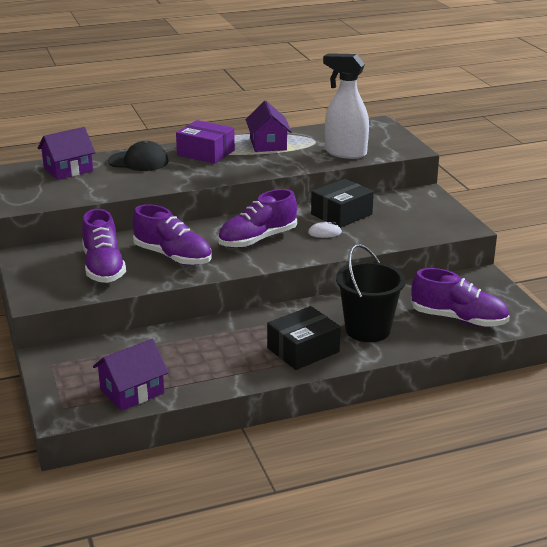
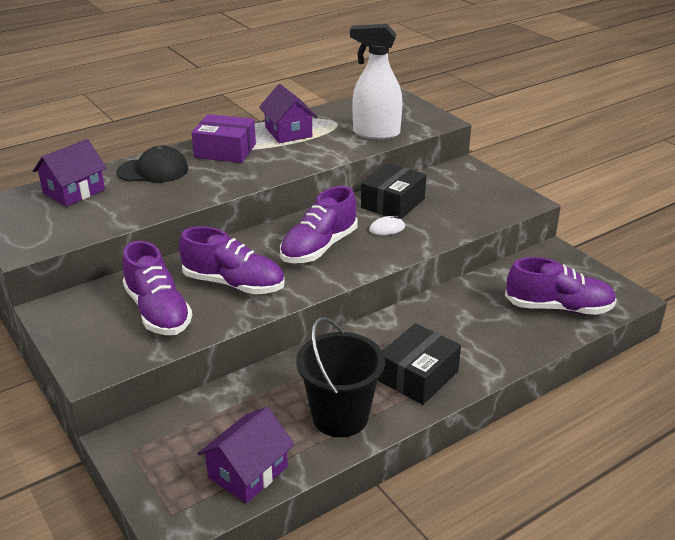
camera: 15 degrees left, 5 degrees up
black bucket [336,244,406,342] -> black bucket moved to [296,317,385,437]

